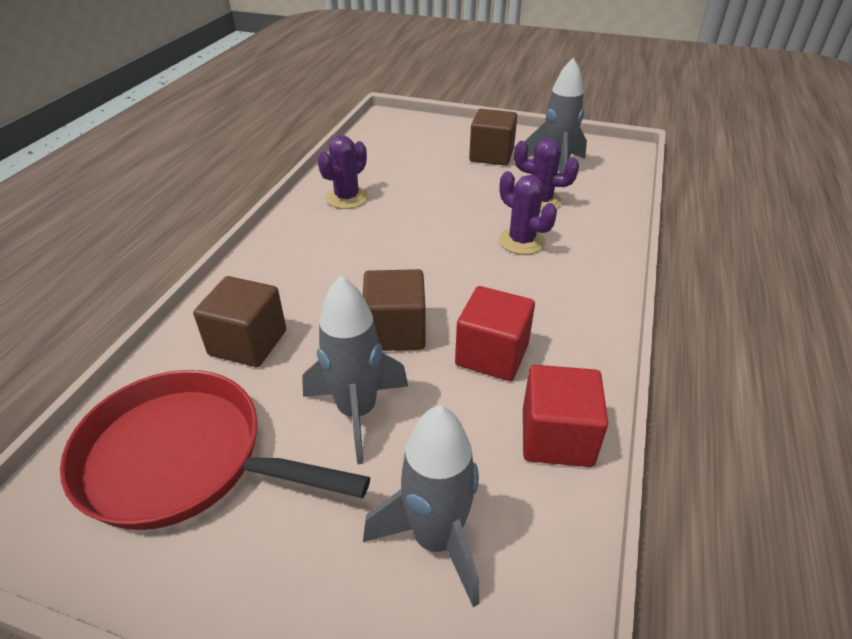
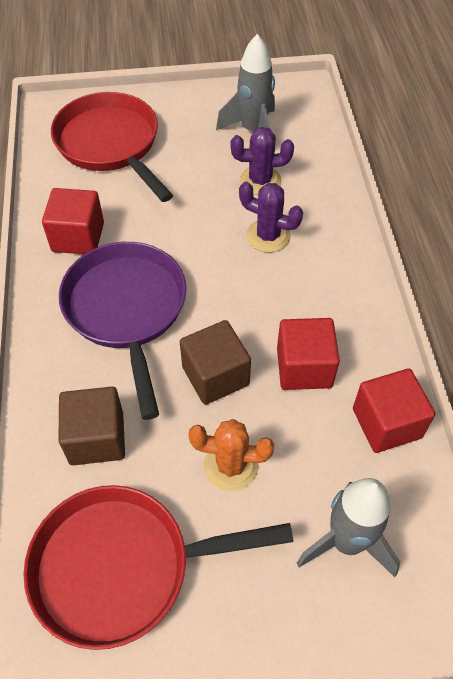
camera: 25 degrees left, 15 degrees up
grey rocket [302,276,408,464] -> orange cactus [188,419,274,491]
purple cactus [318,135,368,209] -> red cube [42,188,104,254]
brown cube [469,109,517,166] -> none
none -> red pan [51,92,173,202]
none -> purple pan [59,242,186,420]

